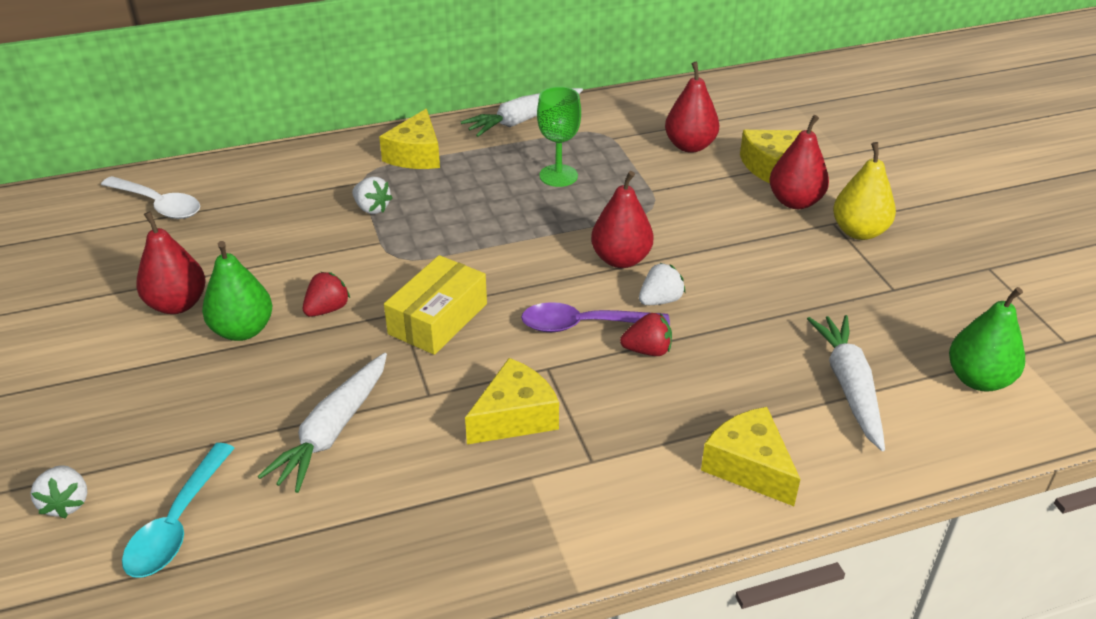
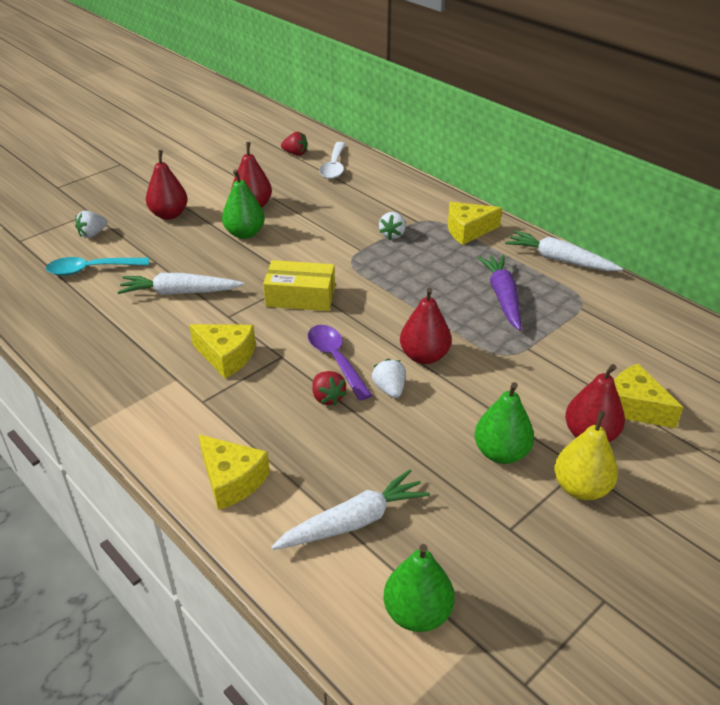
camera: 65 degrees right, 0 degrees up
red strawberry [303,272,350,317] -> red strawberry moved to [281,132,308,156]
green goblet [537,86,581,187] -> purple carrot [477,255,521,331]
white strawberry [639,263,685,305] -> white strawberry turned 135 degrees counterclockwise [372,359,406,398]
red pear [665,62,719,153] -> red pear moved to [146,150,188,220]
yellow cheese [701,407,801,506] -> yellow cheese turned 105 degrees clockwise [198,434,270,510]
none -> green pear [475,382,534,464]

